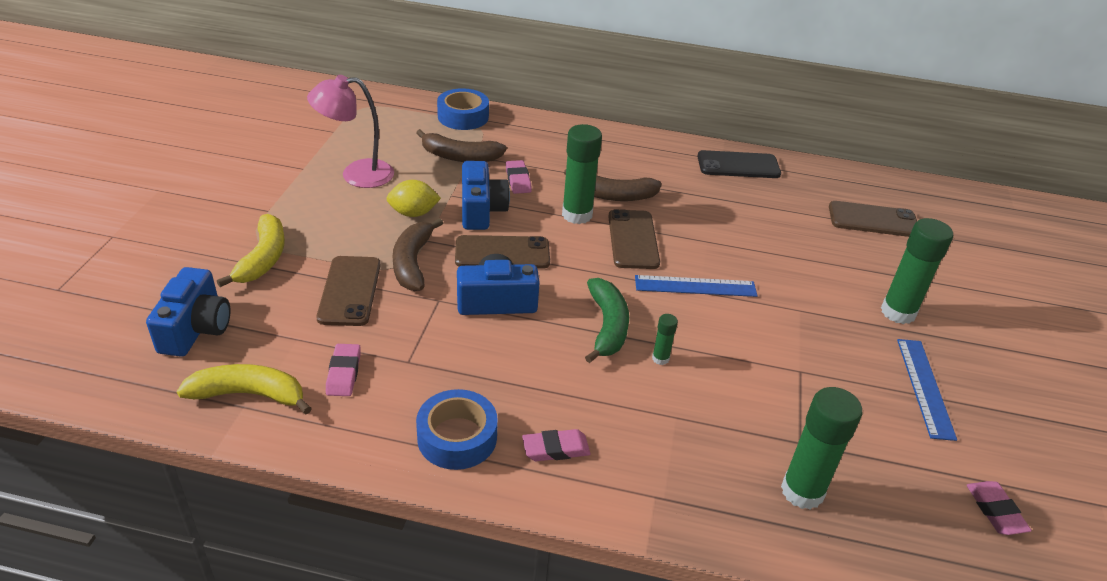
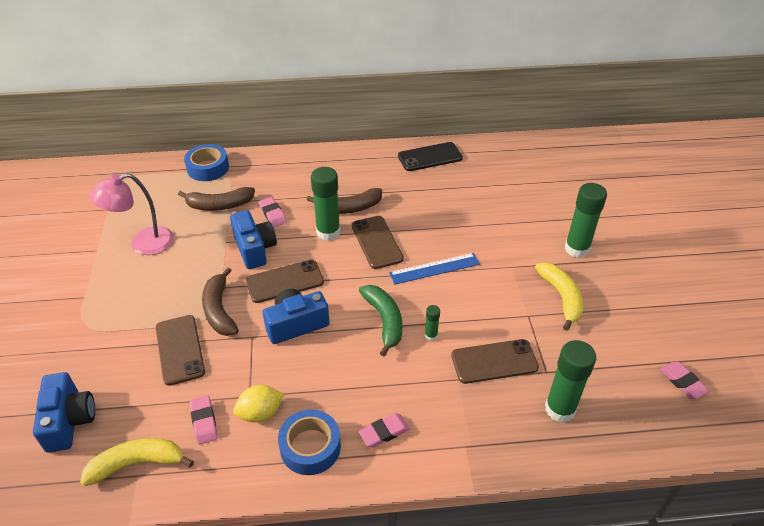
camera: 15 degrees left, 5 degrees up
yellow banana [217,214,285,287] -> yellow banana moved to [535,262,583,331]
yellow lemon [386,180,441,217] -> yellow lemon moved to [233,385,284,423]
brown phone [829,201,917,237] -> brown phone moved to [451,339,539,384]
blue ruler [897,339,957,441] -> none

